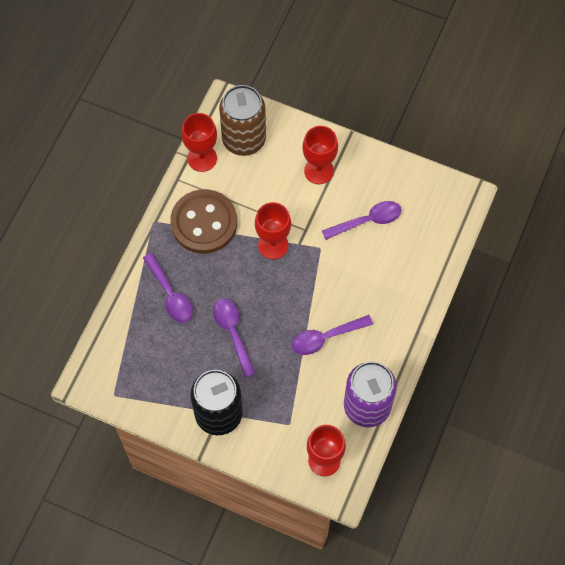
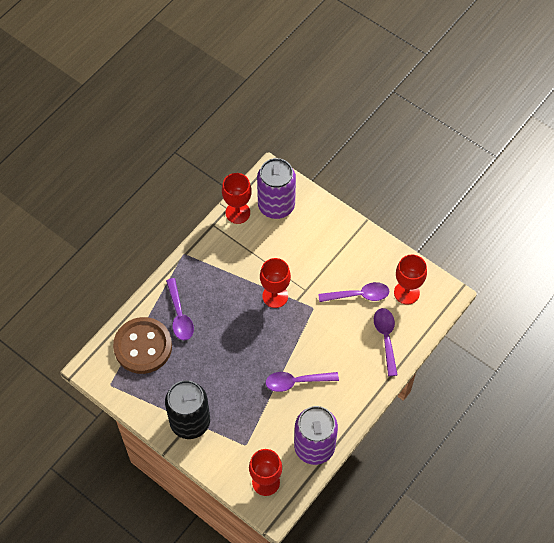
camera: 15 degrees right, 5 degrees down
brown button [170,189,237,254] -> brown button moved to [113,317,172,374]
purple spoon [213,298,256,378] -> purple spoon moved to [374,308,397,376]
brown can [219,85,266,156] -> purple can [257,158,296,219]
red goblet [302,126,338,184] -> red goblet moved to [394,254,427,305]

